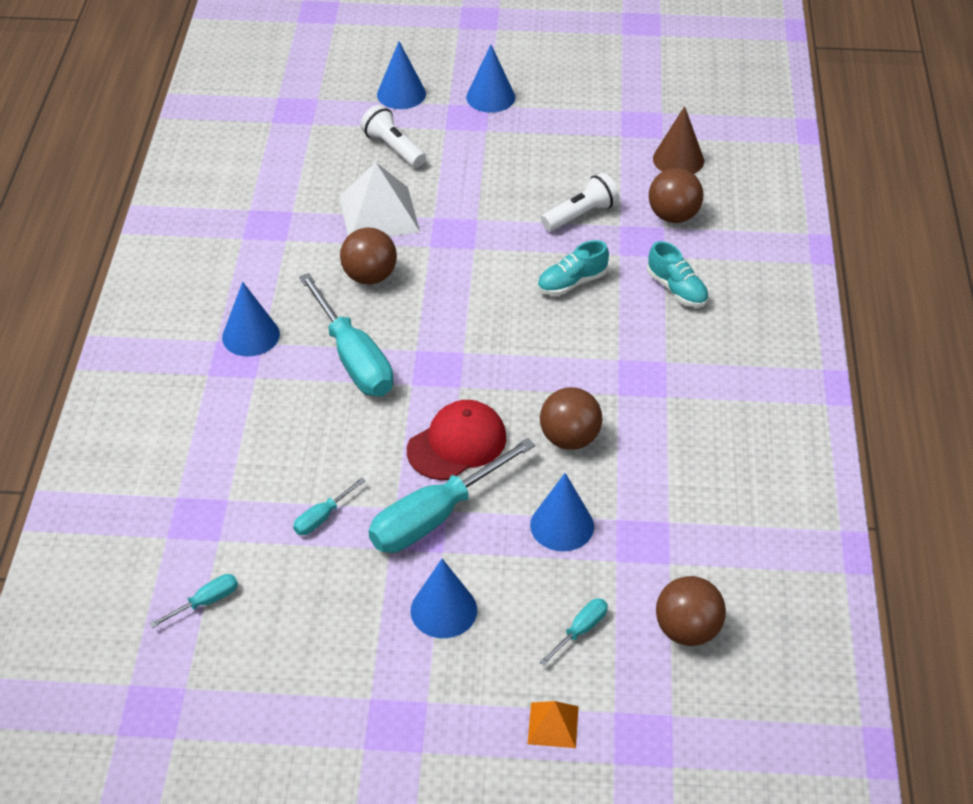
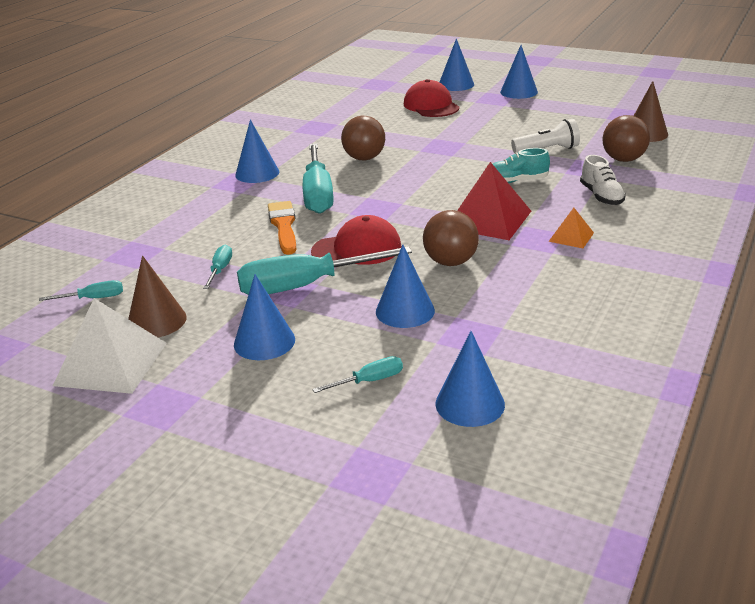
camera: 25 degrees right, 15 degrees down
turquoise screwdriver [293,477,366,535] -> turquoise screwdriver turned 120 degrees clockwise [203,245,232,289]
white pyramid [339,162,420,237] -> white pyramid moved to [53,298,167,394]
white flashlight [360,105,426,168] -> red cap [404,79,460,117]
orange pyramid [528,701,579,748] -> orange pyramid moved to [548,208,594,248]
turquoise shoe [647,241,709,307] -> white shoe [580,155,626,205]
brown ball [656,576,726,646] -> blue cone [435,331,505,427]
none -> brown cone [128,255,187,337]
none -> orange brush [268,201,296,255]
none -> red pyramid [457,162,531,240]

